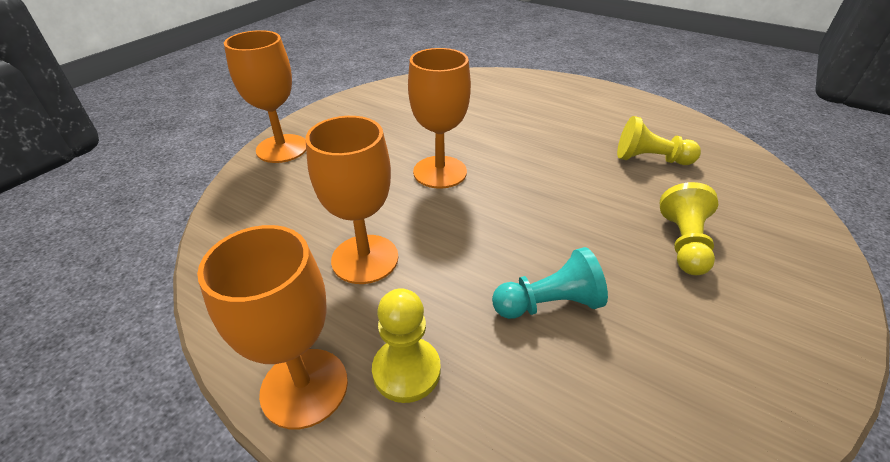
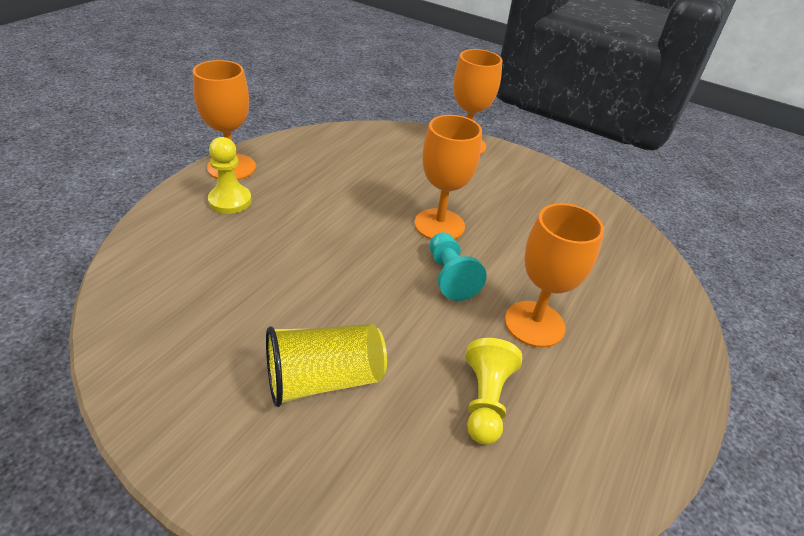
camera: 85 degrees right, 0 degrees up
orange goblet [305,116,398,284] -> orange goblet moved to [505,203,604,348]
turquoise pawn [492,247,608,319] -> turquoise pawn moved to [430,232,487,301]
yellow pawn [660,182,718,275] -> yellow cup [266,324,387,407]

